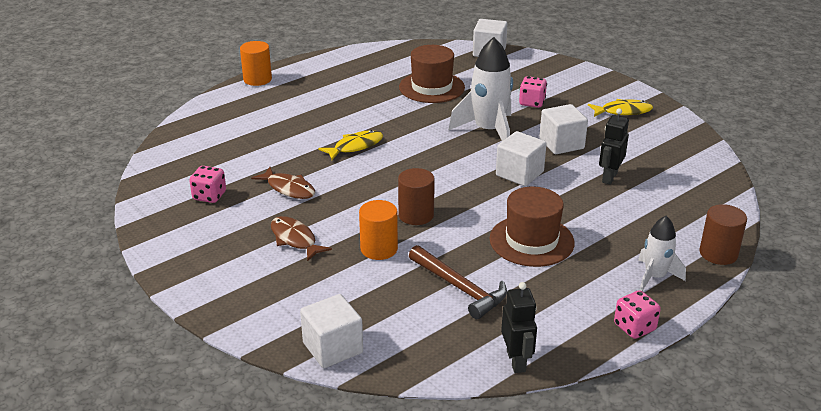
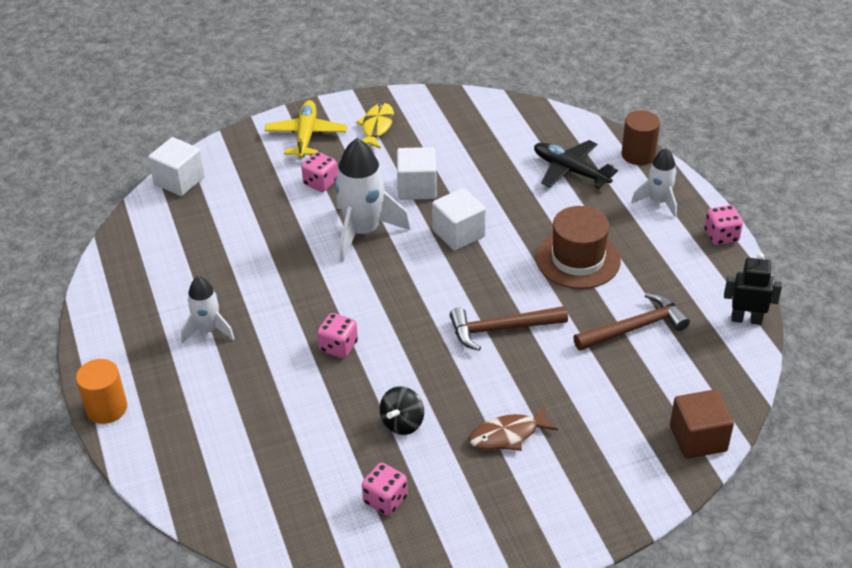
camera: 70 degrees left, 10 degrees up
brown fish [251,167,315,199] -> black spinning top [380,386,424,435]
white cube [300,294,363,368] -> brown cube [670,389,734,459]
yellow fish [318,130,383,160] -> pink dice [317,313,358,358]
orange cylinder [359,200,398,260] -> none
brown cylinder [398,168,435,225] -> brown hammer [450,306,568,351]
brown hat [399,45,465,103] -> none
black robot [599,108,629,185] -> none
none -> white rocket [181,276,235,344]
none -> yellow plane [265,100,347,158]
none -> black plane [534,140,618,189]

